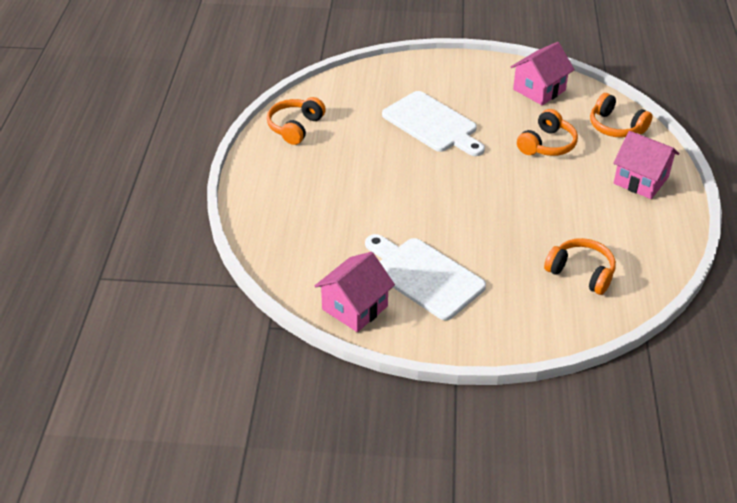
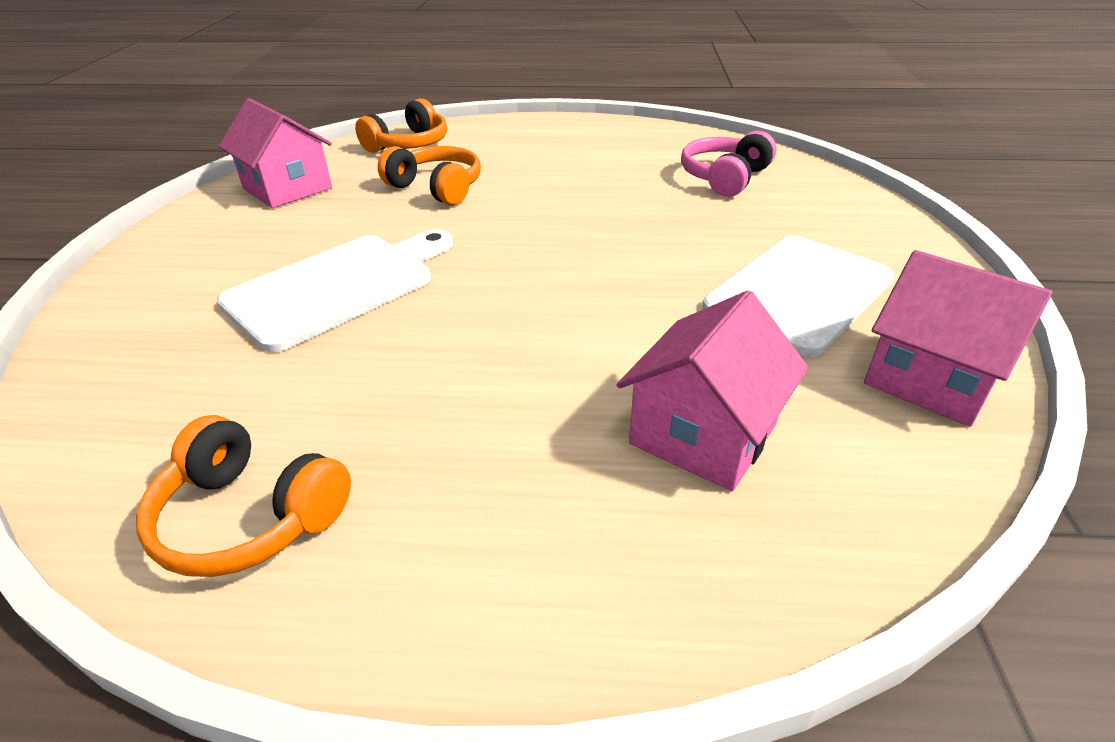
camera: 90 degrees left, 5 degrees down
orange headphones [544,238,616,295] -> pink headphones [681,131,777,197]
pink house [613,131,680,199] -> pink house moved to [617,290,809,491]

